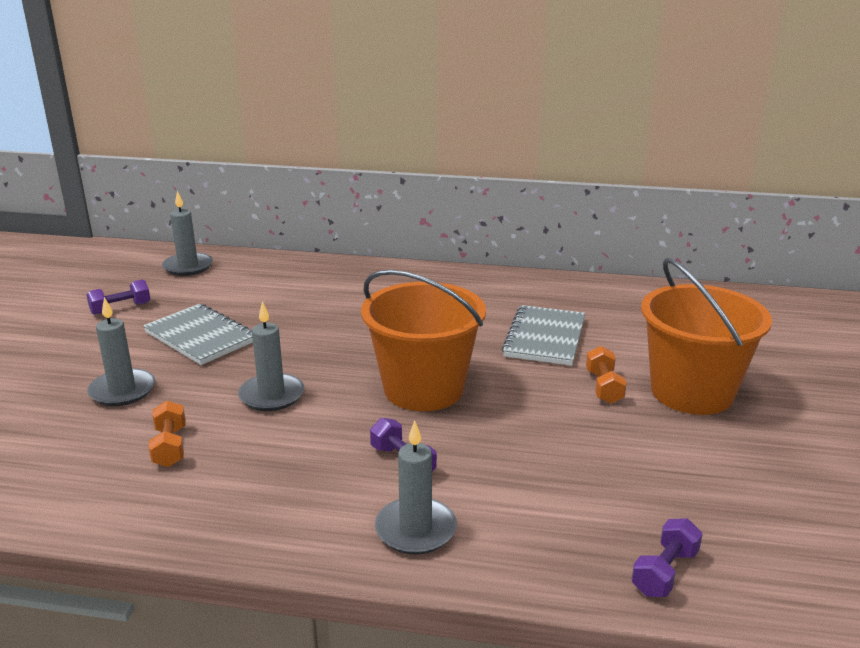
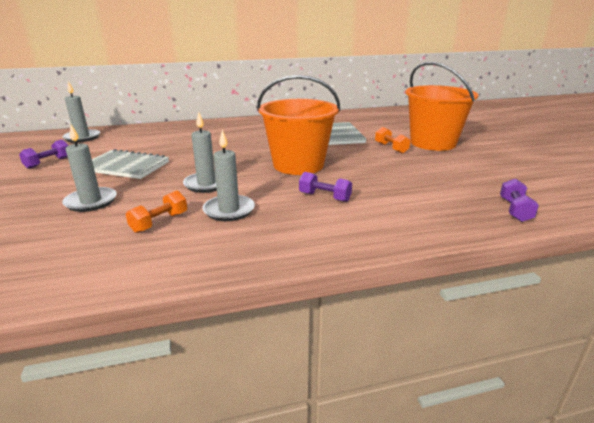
camera: 25 degrees left, 0 degrees up
orange dumbbell [149,401,186,467] -> orange dumbbell turned 75 degrees clockwise [126,191,187,233]
grey candle [375,420,457,555] -> grey candle moved to [202,130,255,221]

